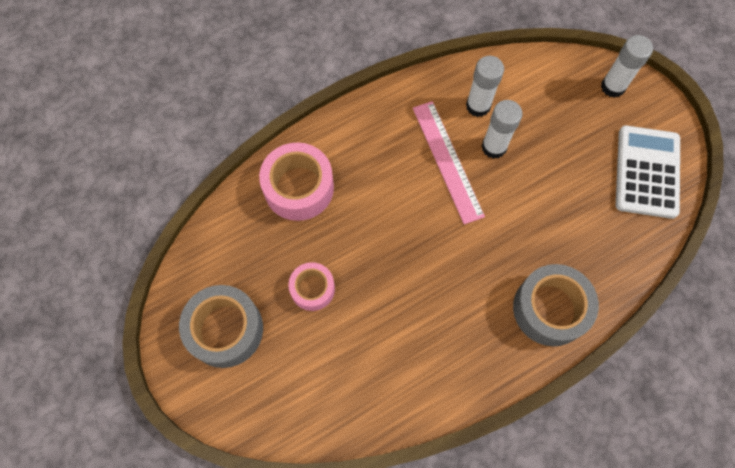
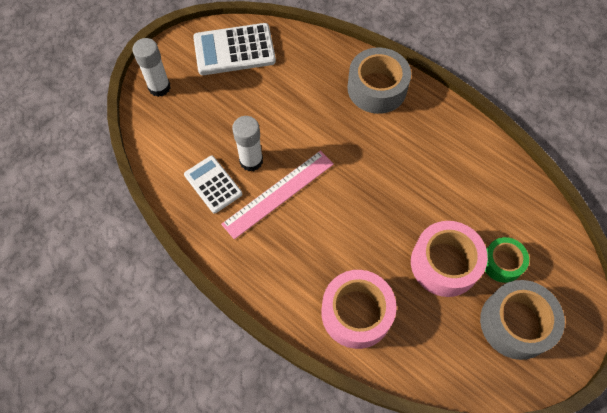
camera: 110 degrees left, 5 degrees down
pink tape [288,262,335,311] -> pink tape [411,221,488,297], size x1.66
white glue stick [466,56,504,117] -> white calculator [184,156,242,213]
none -> green tape [485,237,529,283]

